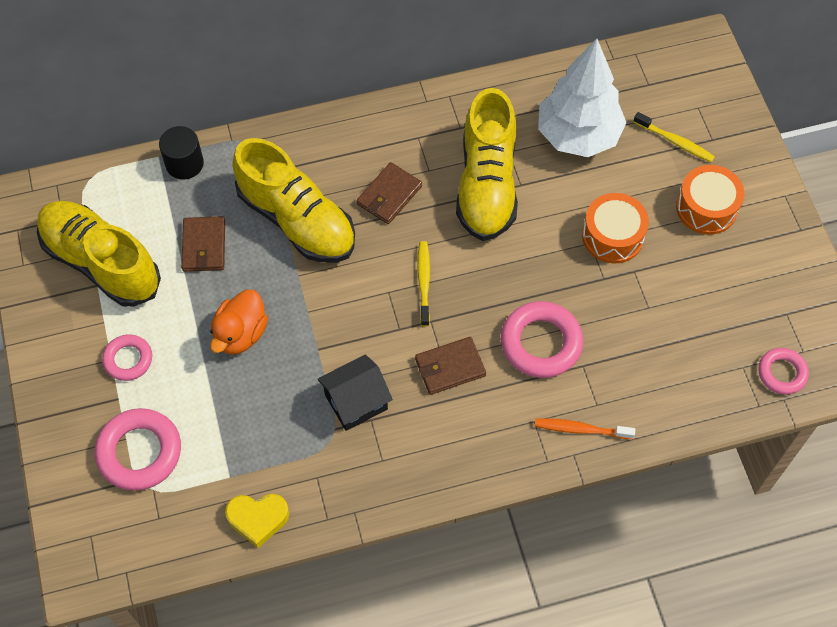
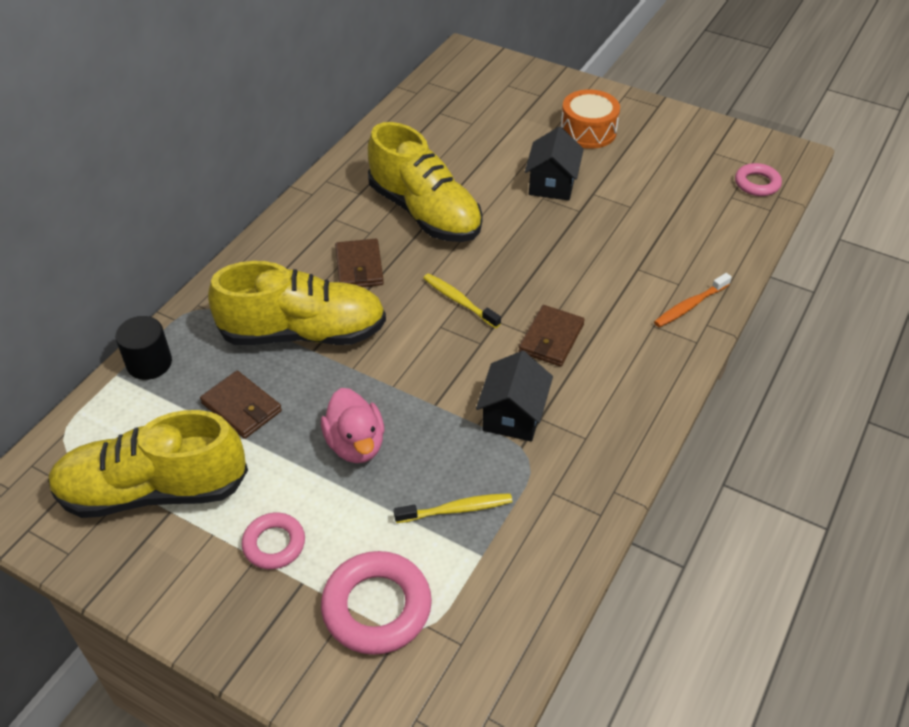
camera: 45 degrees left, 15 degrees down
orange duck [210,290,268,355] -> pink duck [321,388,384,463]
yellow heart [225,494,289,548] -> none
pink ring [501,301,583,378] -> none
white tree [538,39,627,157] -> none
orange drum [582,193,649,263] -> black house [525,126,584,201]
yellow toothbrush [634,112,715,163] -> yellow toothbrush moved to [394,493,512,523]

